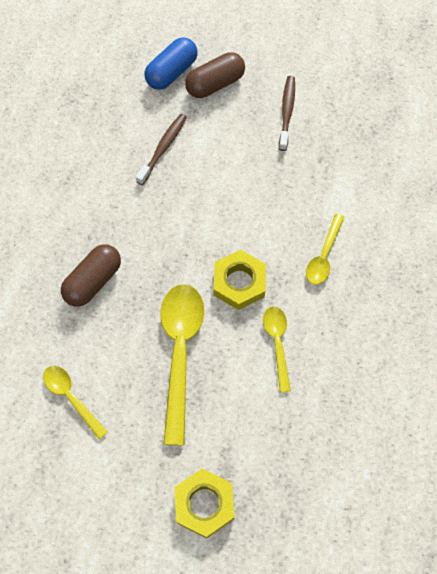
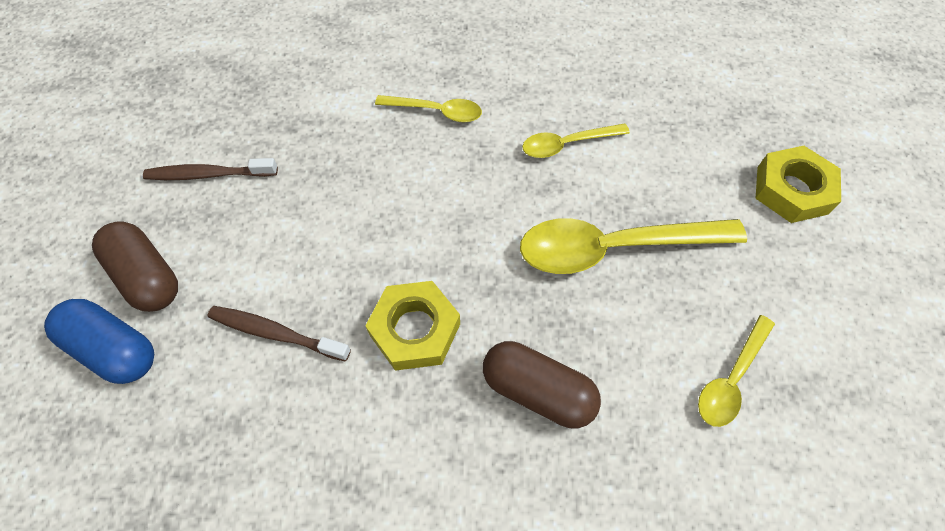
camera: 100 degrees left, 5 degrees down
yellow nut [213,250,266,310] -> yellow nut moved to [365,281,460,371]

